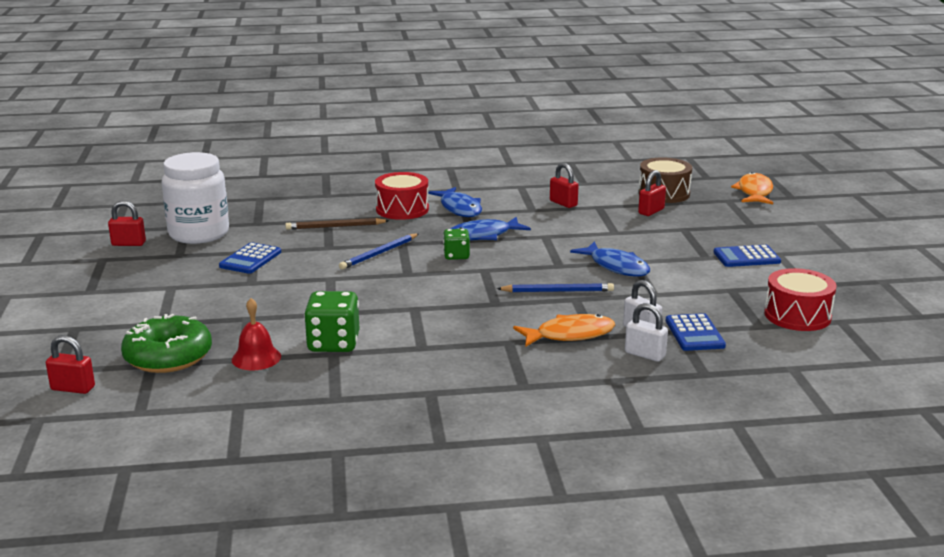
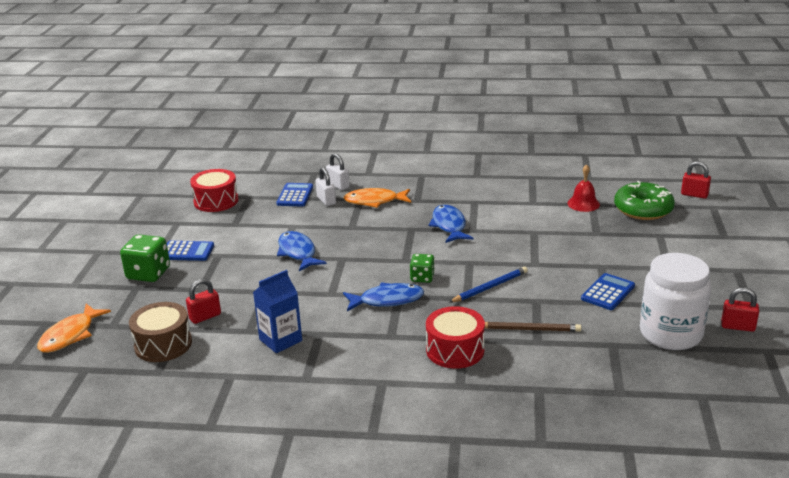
camera: 165 degrees left, 5 degrees up
green dice [304,291,359,352] -> green dice moved to [120,234,170,282]
blue fish [428,187,482,217] -> blue fish moved to [429,205,473,243]
blue pencil [497,283,614,292] -> none
red padlock [550,163,579,208] -> blue carton [253,270,302,353]

